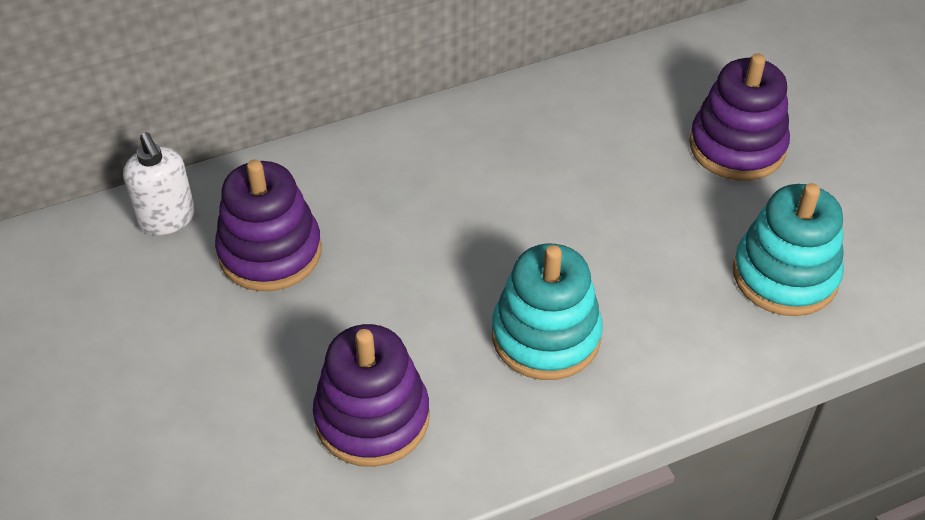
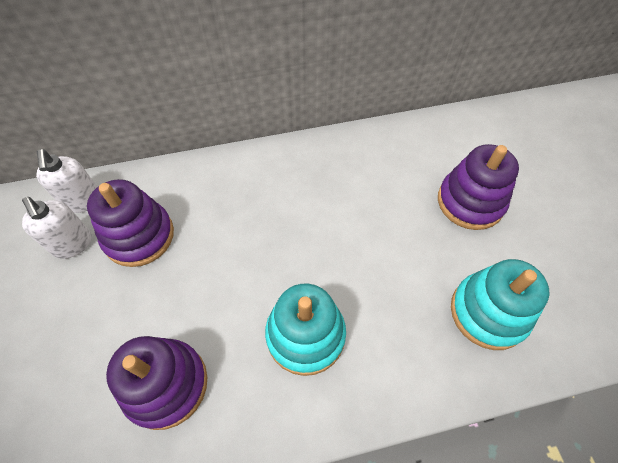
camera: 10 degrees right, 10 degrees up
none -> white soap dispenser [22,197,92,259]

